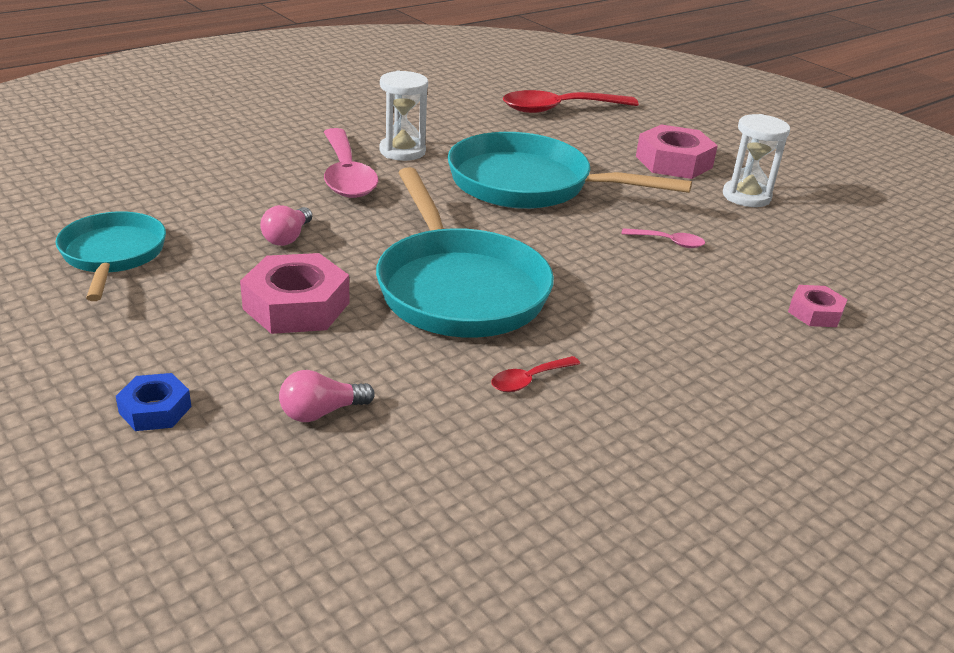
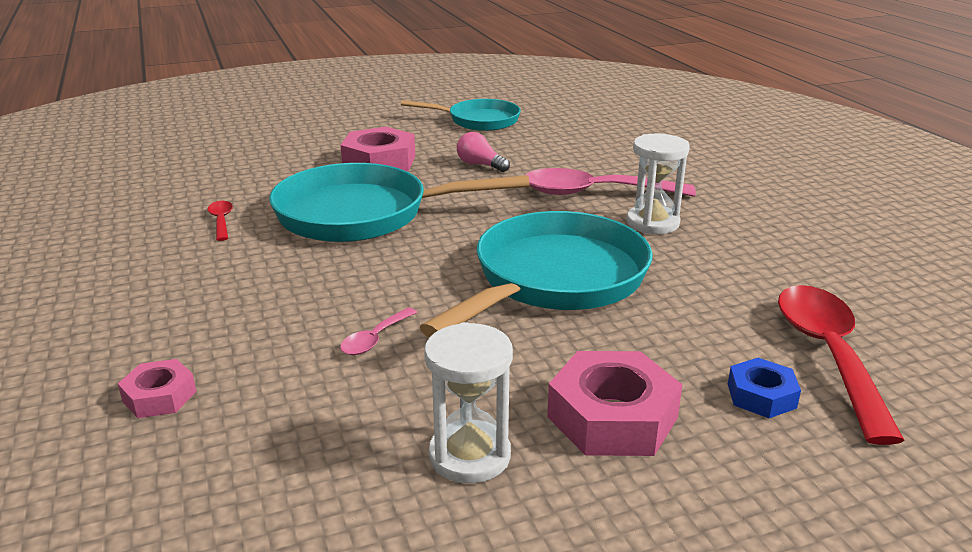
camera: 110 degrees right, 5 degrees down
blue nut [116,373,191,431] -> blue nut moved to [728,358,801,418]
pink light bulb [279,370,375,422] -> none

